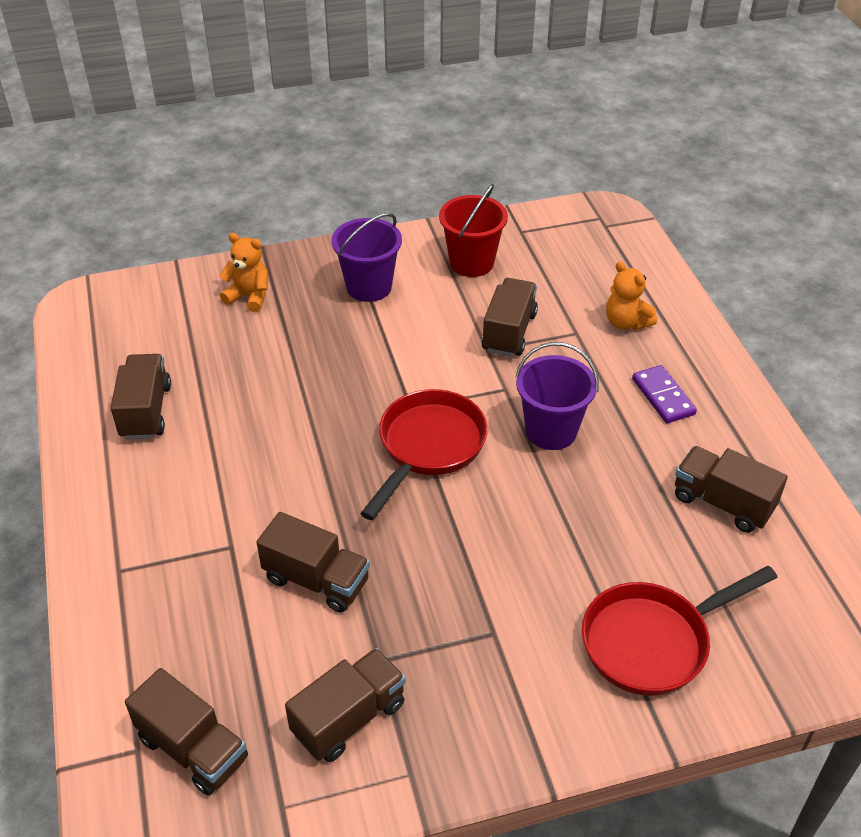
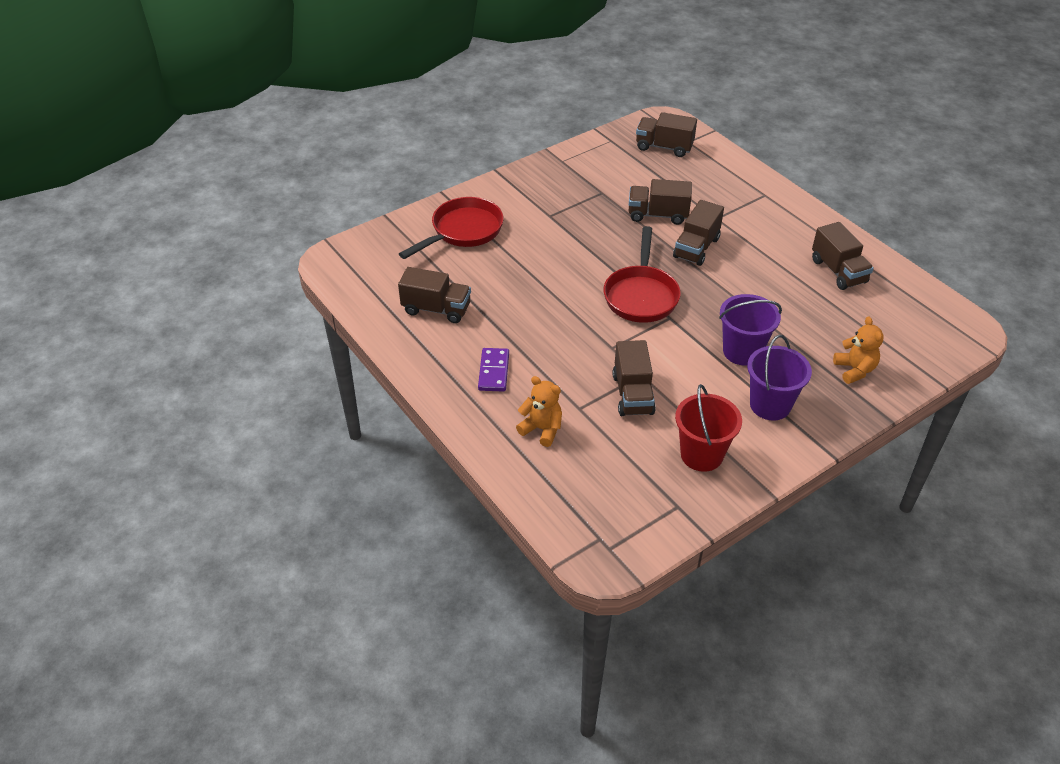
camera: 160 degrees right, 0 degrees up
orange teddy bear [219,233,268,312] -> orange teddy bear turned 105 degrees counterclockwise [833,317,884,384]
brown truck [285,648,406,762] -> brown truck moved to [673,200,724,266]
purple bucket [515,342,599,450] -> purple bucket moved to [719,294,782,365]
purple domino [632,365,697,423] -> purple domino turned 45 degrees clockwise [478,348,509,392]

